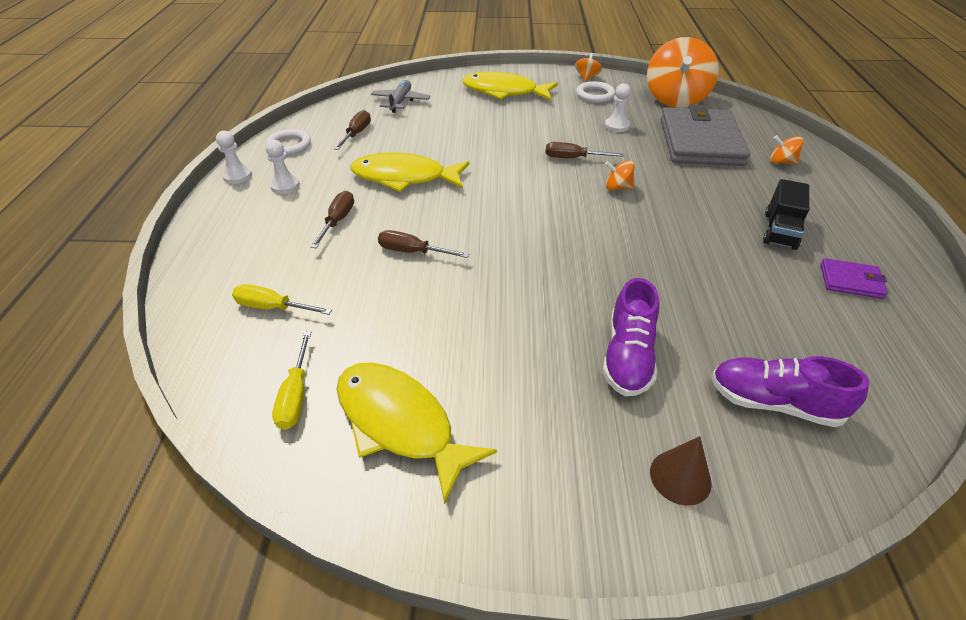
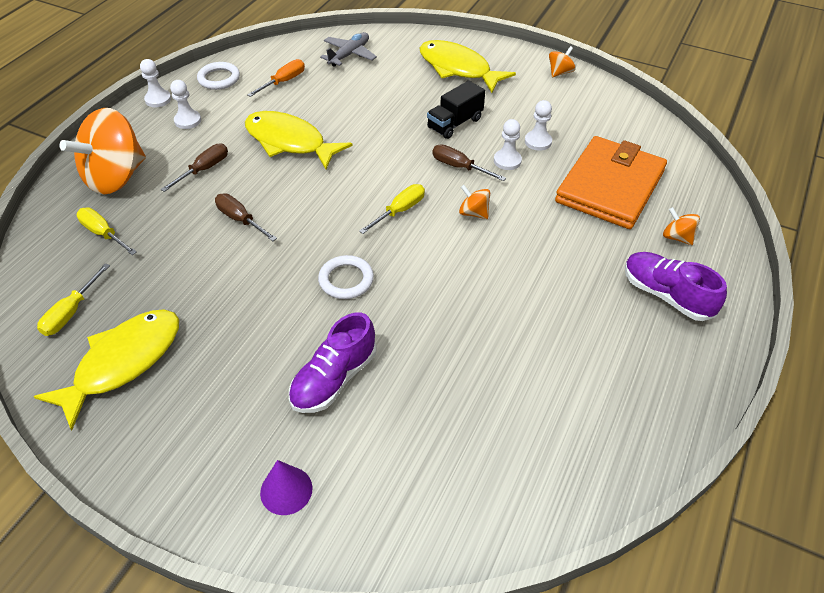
camera: 25 degrees right, 5 degrees up
brown screwdriver [334,110,371,150] -> orange screwdriver [247,59,305,97]
yellow fish [337,362,497,503] -> yellow fish turned 60 degrees clockwise [33,310,179,430]
white ring [576,81,615,103] -> white ring moved to [318,255,374,299]
orange spinning top [647,37,719,108] -> orange spinning top moved to [59,108,146,195]
brown cone [650,436,712,506] -> purple cone [260,460,312,515]
grey wallet [661,105,750,166] -> orange wallet [555,136,667,229]
purple shoe [711,356,869,427] -> purple shoe moved to [625,252,727,321]
black truck [763,179,809,250] -> black truck moved to [427,80,485,139]
purple wallet [820,258,888,299] -> none
none -> yellow screwdriver [359,184,425,234]
none -> white pawn [494,119,522,170]

